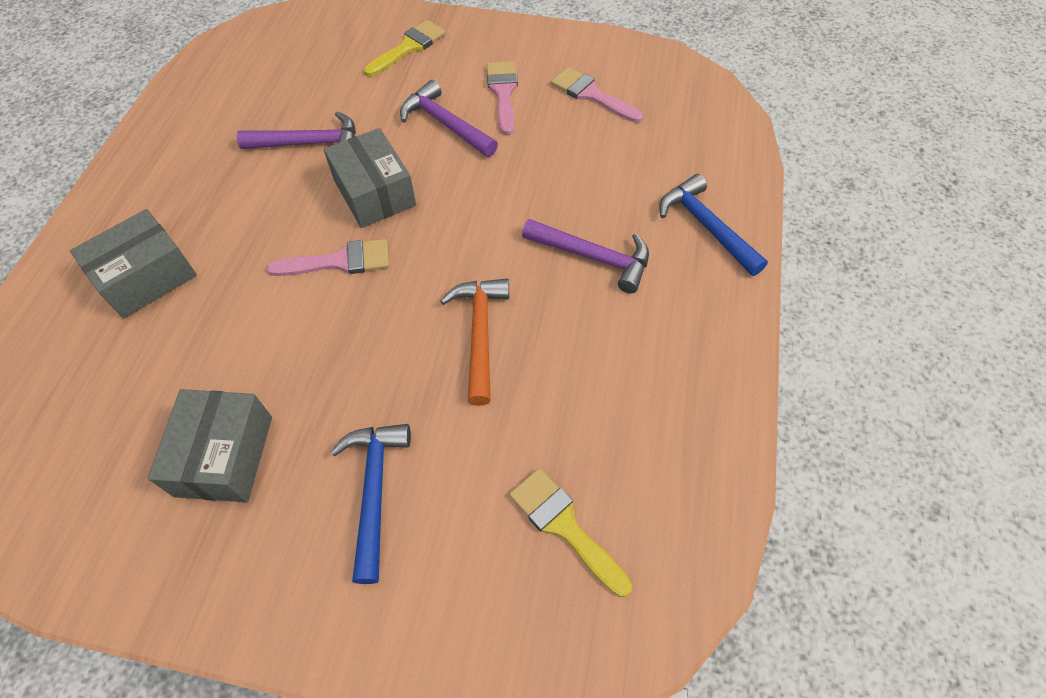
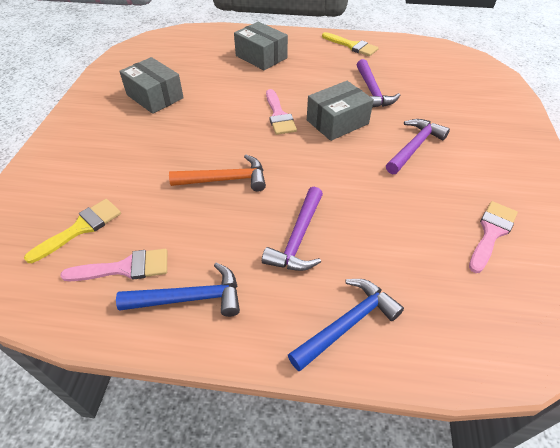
camera: 85 degrees right, 10 degrees down
grey box [148,389,272,502] -> grey box turned 45 degrees clockwise [119,57,184,114]
blue hammer [330,424,411,584] -> blue hammer moved to [116,262,240,317]
yellow brush [364,20,446,77] -> yellow brush moved to [322,32,379,56]
pink brush [487,61,518,135] -> pink brush moved to [60,249,167,281]

